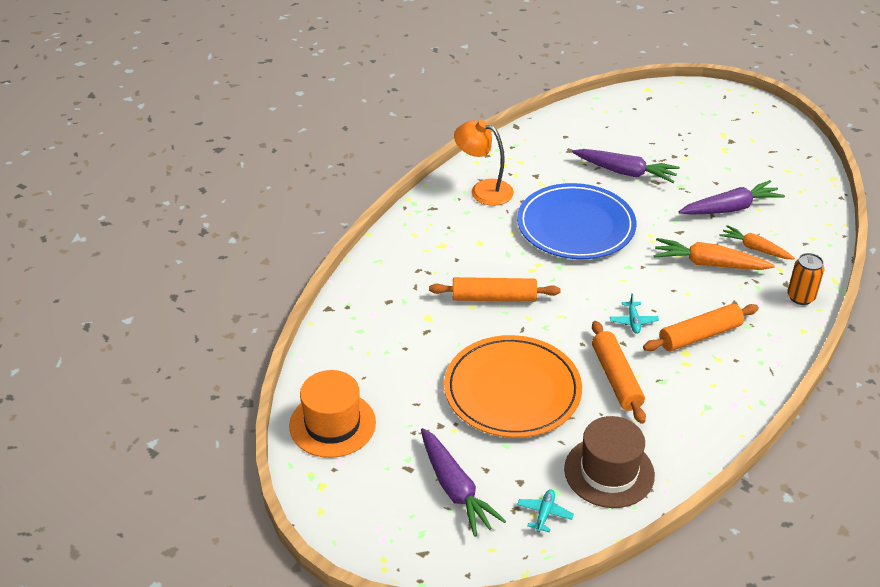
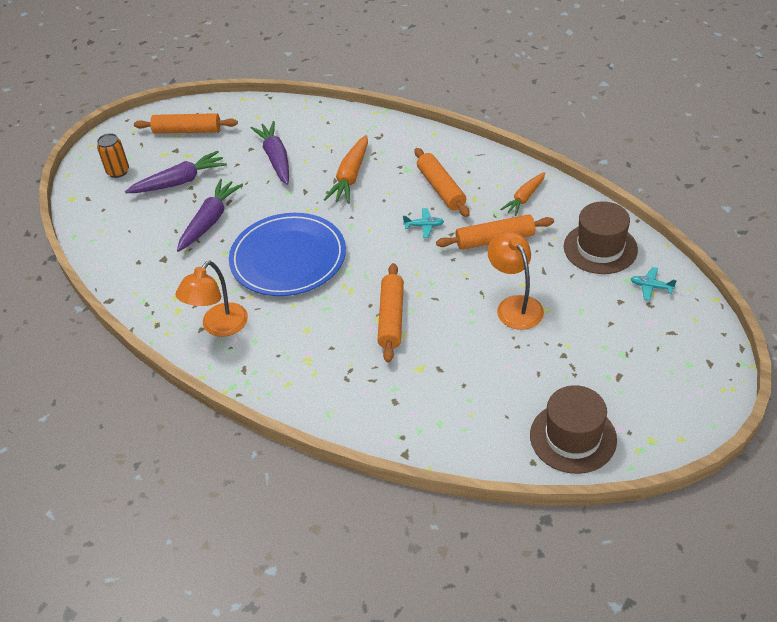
camera: 85 degrees left, 5 degrees up
orange hat [289,370,376,458] -> brown hat [530,385,617,474]
purple carrot [421,428,506,537] -> purple carrot moved to [125,151,227,193]
orange plate [444,335,582,438] -> orange lamp [487,232,544,330]
orange carrot [719,225,795,259] -> orange carrot moved to [500,172,545,216]
orange can [787,253,824,305] -> orange can moved to [97,133,129,178]
none -> orange rolling pin [134,113,238,134]

